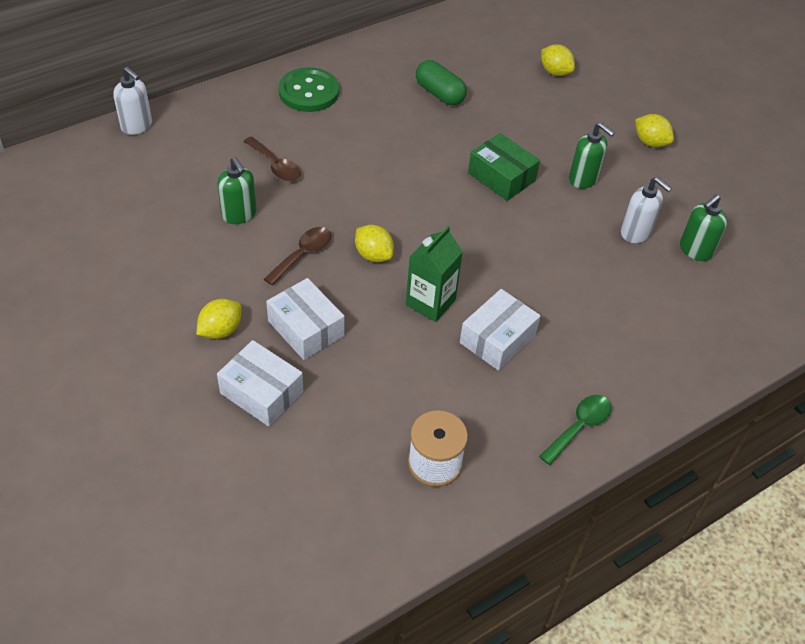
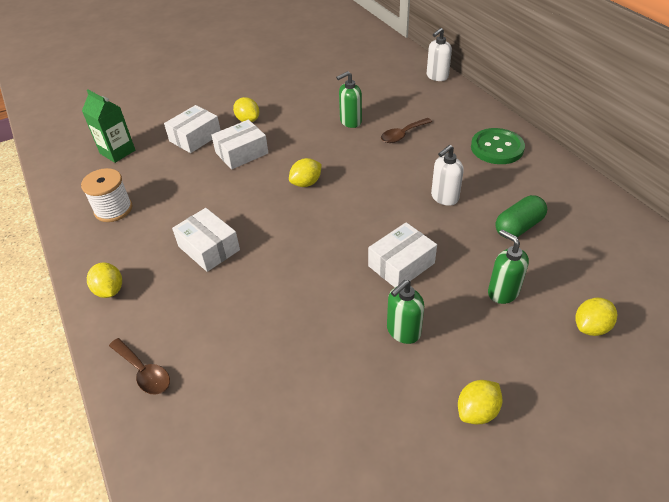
camera: 100 degrees right, 5 degrees down
brown spoon [264,227,331,286] -> brown spoon moved to [109,338,170,395]
green carton [406,226,463,322] -> green carton moved to [82,89,135,163]
green box [468,133,540,201] -> white box [368,222,437,287]
green spoon [539,395,611,465] -> yellow lemon [87,262,122,298]
white soap dispenser [621,177,672,243] -> white soap dispenser moved to [431,145,464,206]
green soap dispenser [680,194,727,261] -> green soap dispenser moved to [488,230,529,304]

